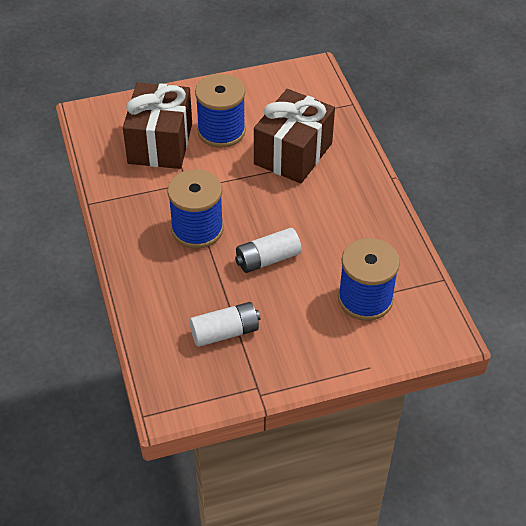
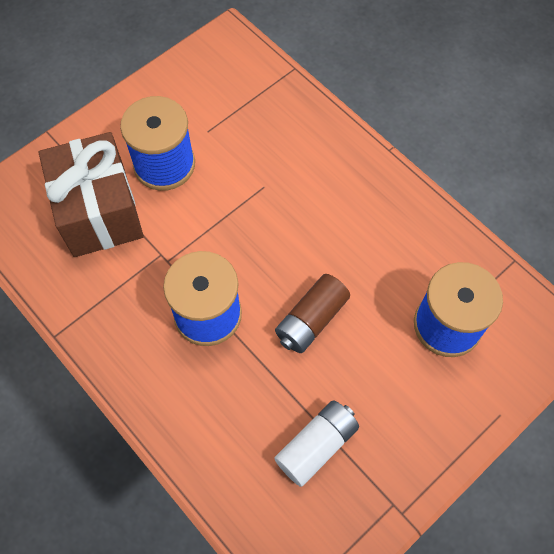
camera: 25 degrees left, 15 degrees up
white battery [235,228,302,273] -> brown battery [275,274,350,353]
brown gift [254,89,335,184] -> none

